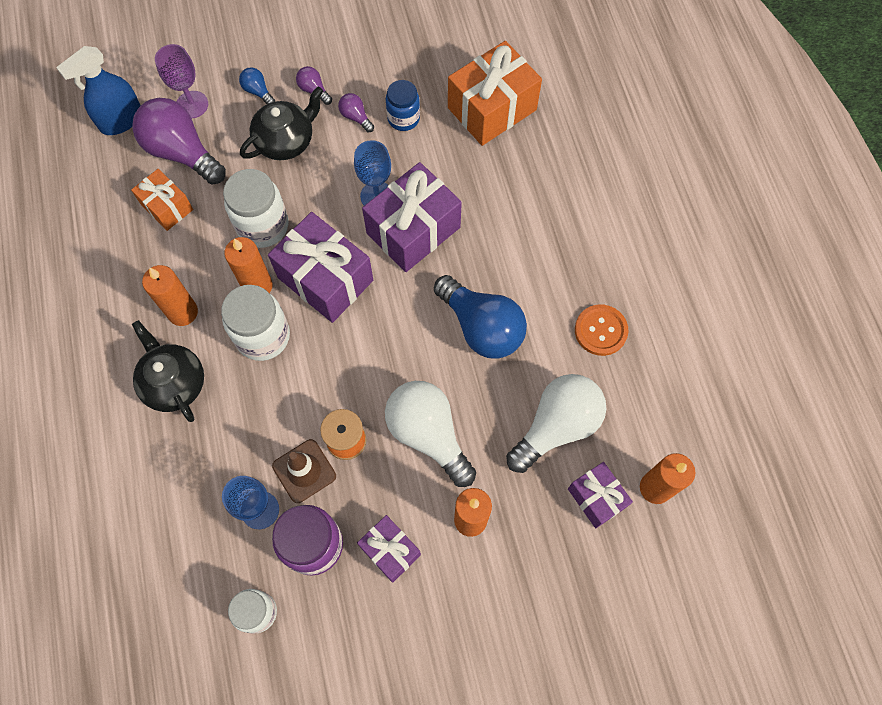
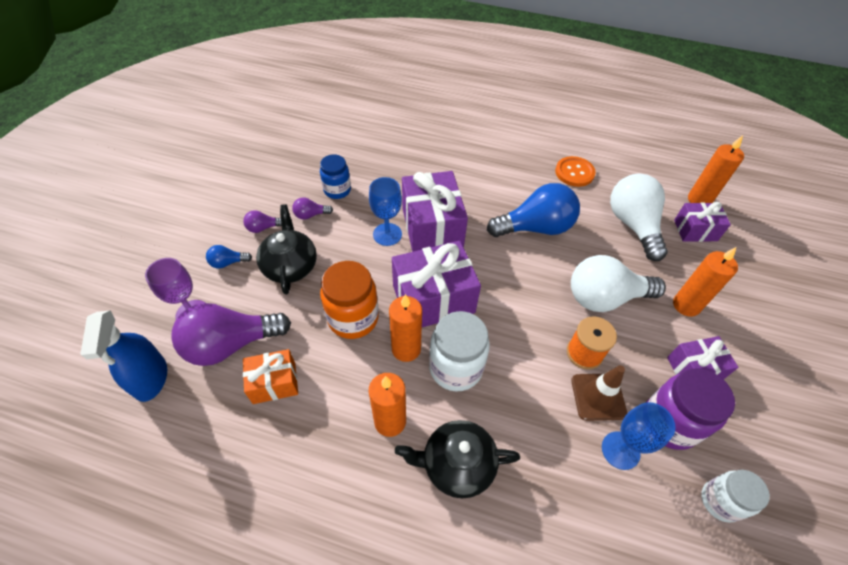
camera: 60 degrees left, 15 degrees down
white jar [223,169,289,248] -> orange jar [320,261,379,339]
orange gift [448,41,542,146] -> none

